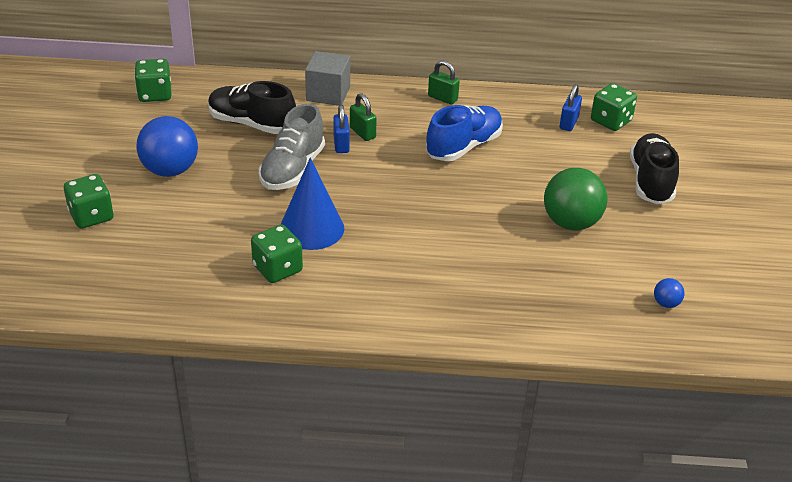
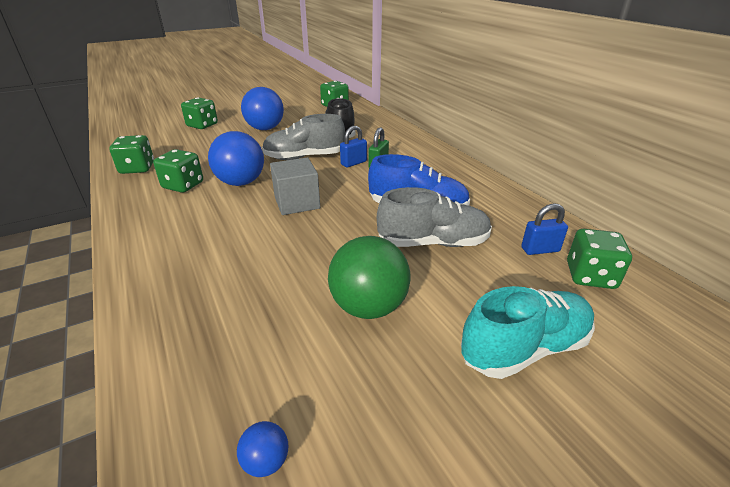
camera: 60 degrees right, 5 degrees down
blue cone [281,158,344,250] -> blue ball [208,131,264,186]
grey cube [305,51,350,106] -> grey cube moved to [270,157,320,215]
green padlock [428,60,460,105] -> none
black shoe [630,133,679,204] -> turquoise shoe [461,286,595,379]
none -> green dice [109,135,154,174]
none -> grey shoe [377,187,492,247]

